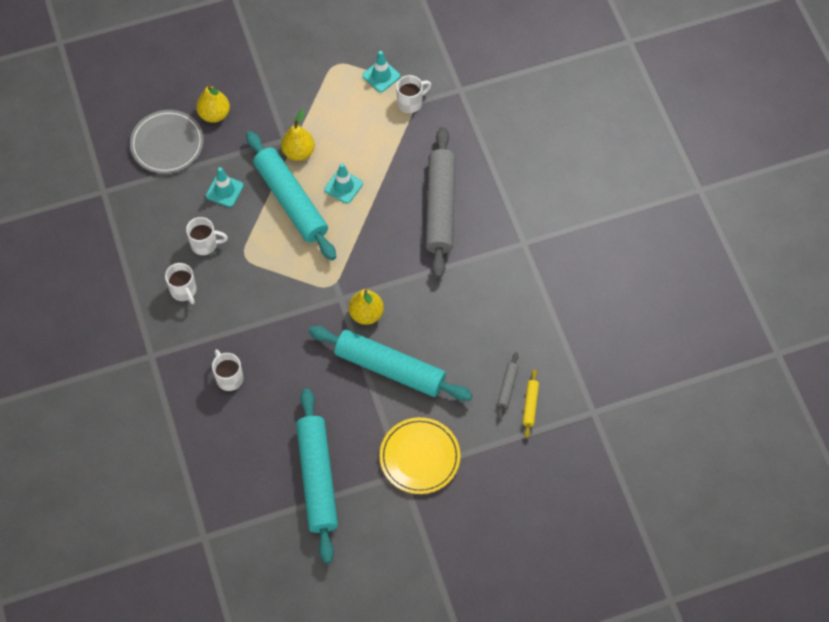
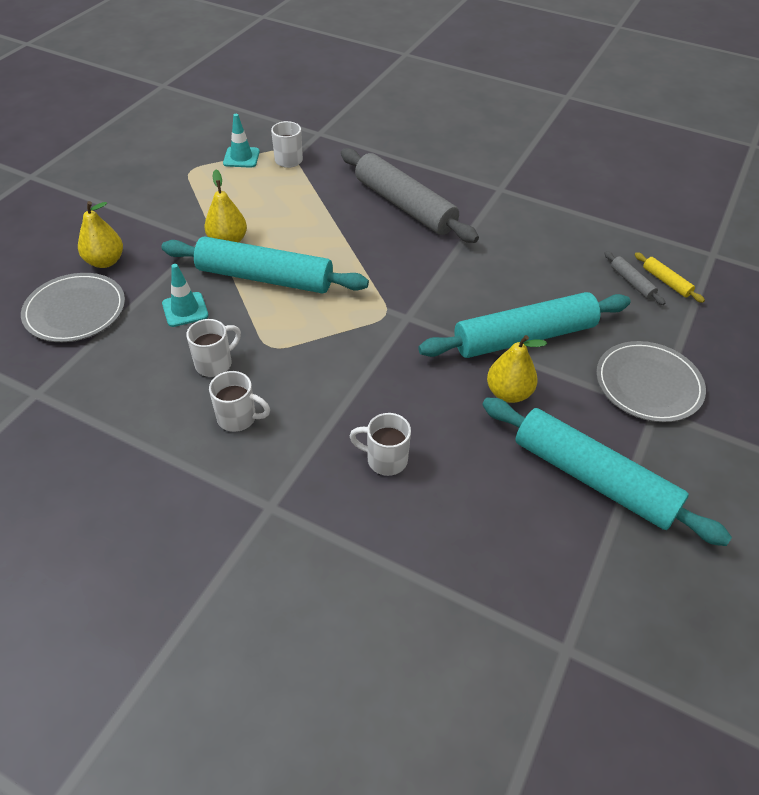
camera: 45 degrees left, 15 degrees down
turquoise traffic cone [324,163,363,204] -> none
yellow pear [349,289,384,325] -> yellow pear moved to [487,335,547,403]
yellow plate [379,417,460,494] -> grey plate [596,341,706,422]

